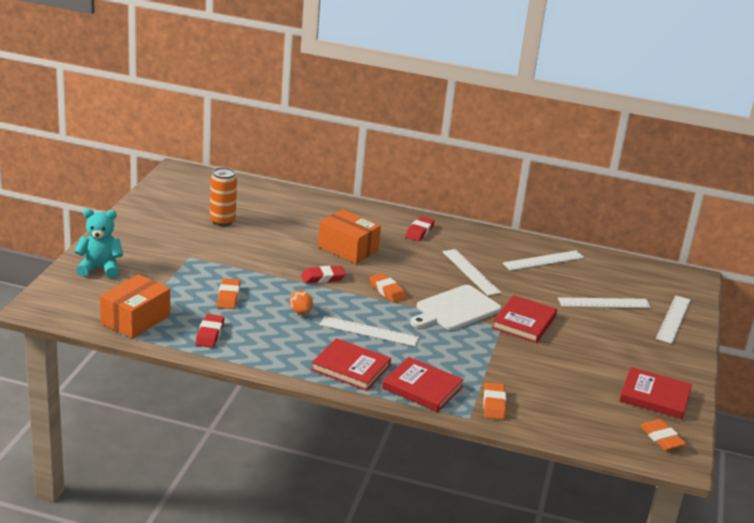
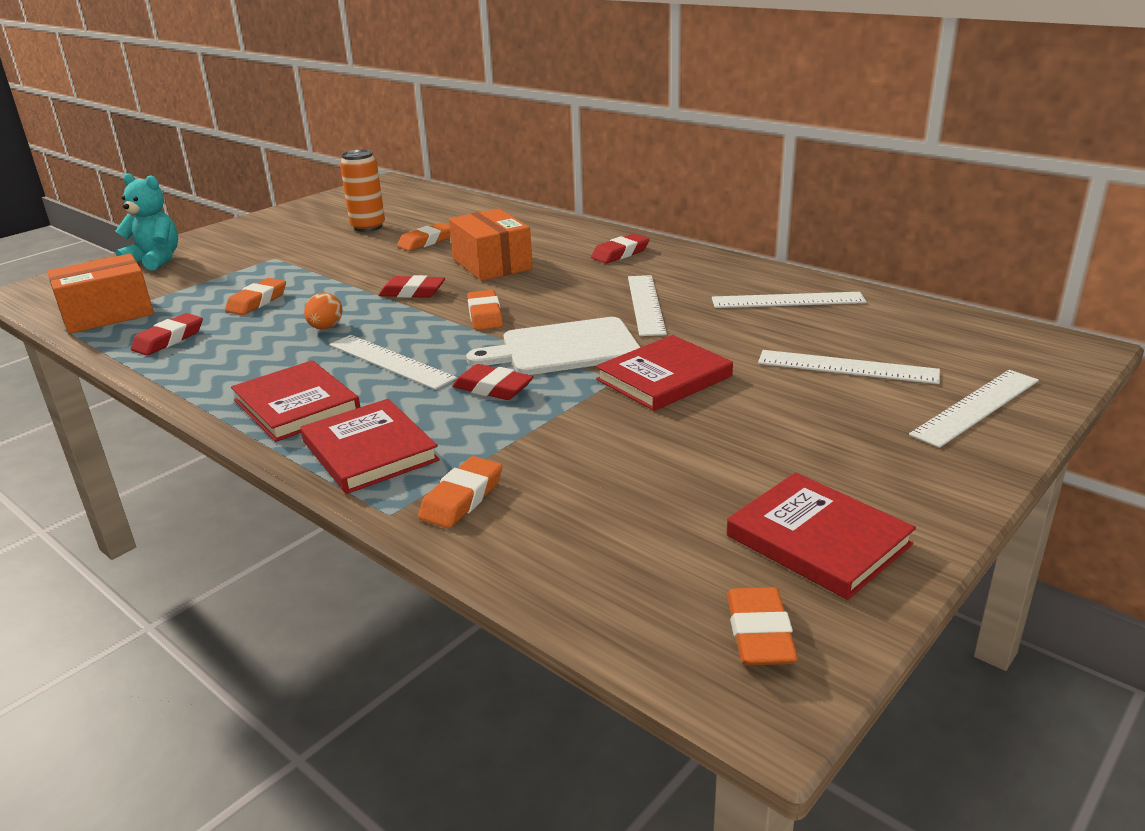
camera: 30 degrees right, 0 degrees up
none -> orange eraser [397,223,450,251]
none -> red eraser [452,364,533,400]

